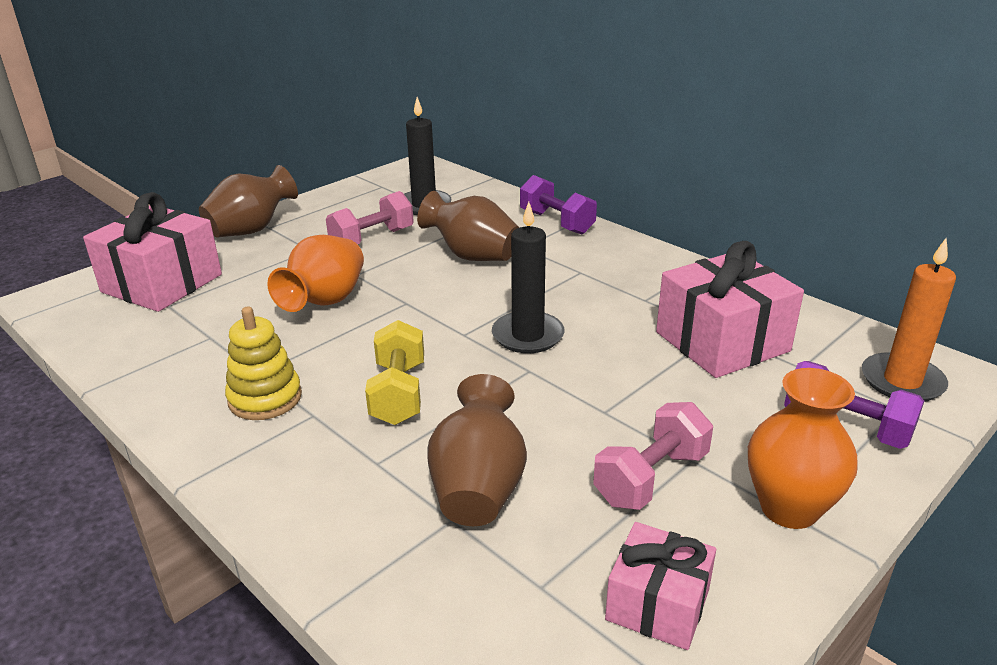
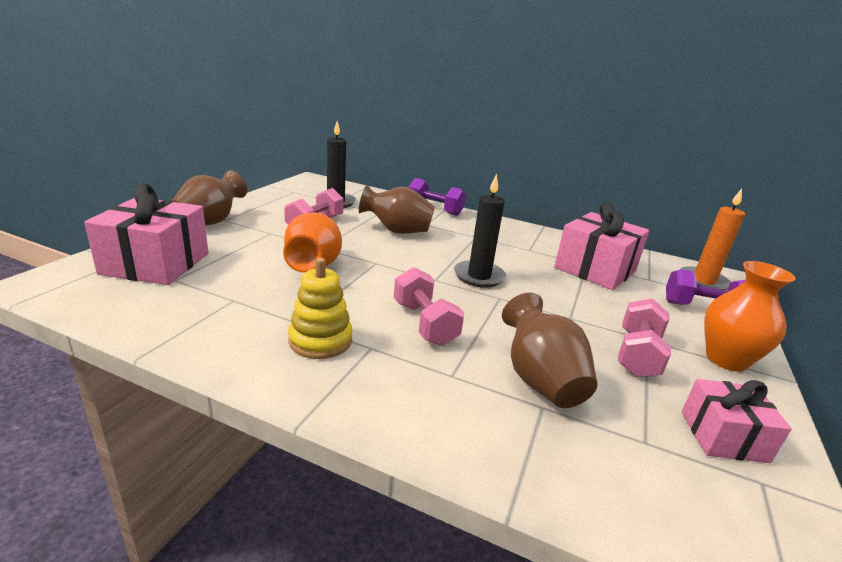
camera: 25 degrees left, 5 degrees down
yellow dumbbell [365,320,424,425] -> pink dumbbell [394,267,464,346]

